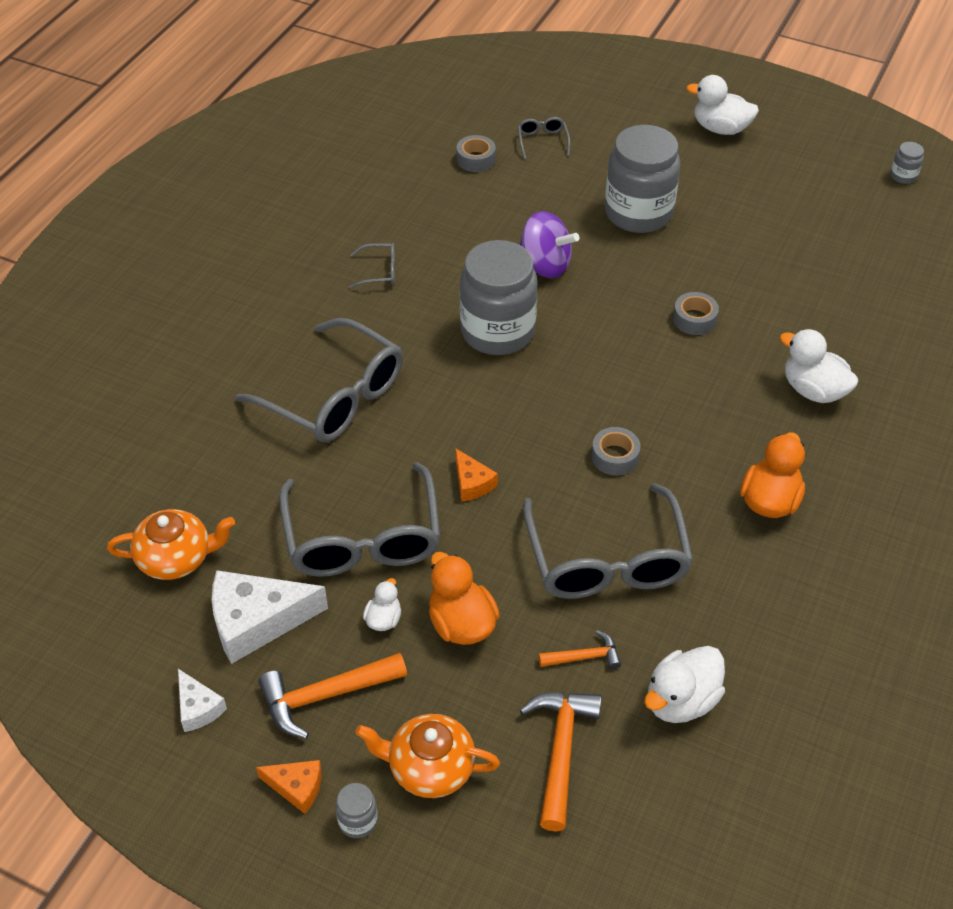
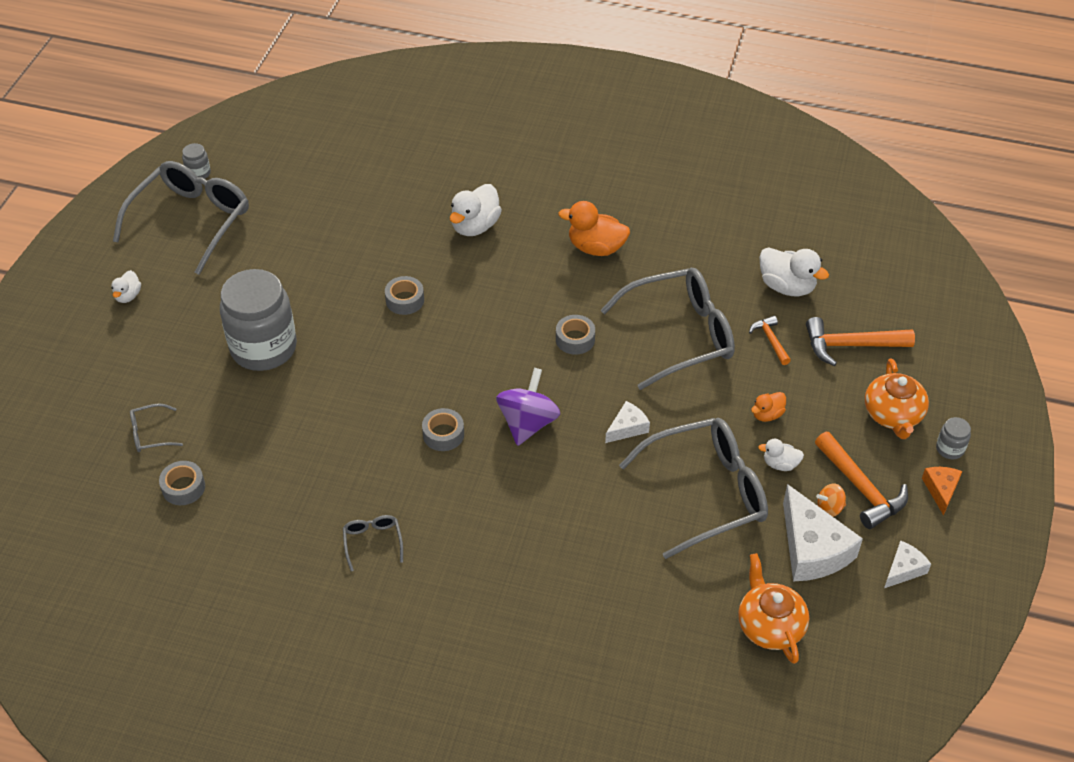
camera: 100 degrees left, 0 degrees up
grey glasses [235,318,403,442] -> grey glasses moved to [113,161,249,275]
orange duck [429,552,500,645] -> orange duck [751,392,786,422], size x0.56
orange cheese [455,448,498,502] -> white cheese [605,401,650,443]
grey jar [460,240,538,355] -> grey tape [422,408,464,451]
purple spinning top [519,211,580,278] -> purple spinning top moved to [496,368,560,446]
white duck [686,75,759,135] -> white duck [111,270,141,303], size x0.56
none -> orange spinning top [816,483,846,517]

